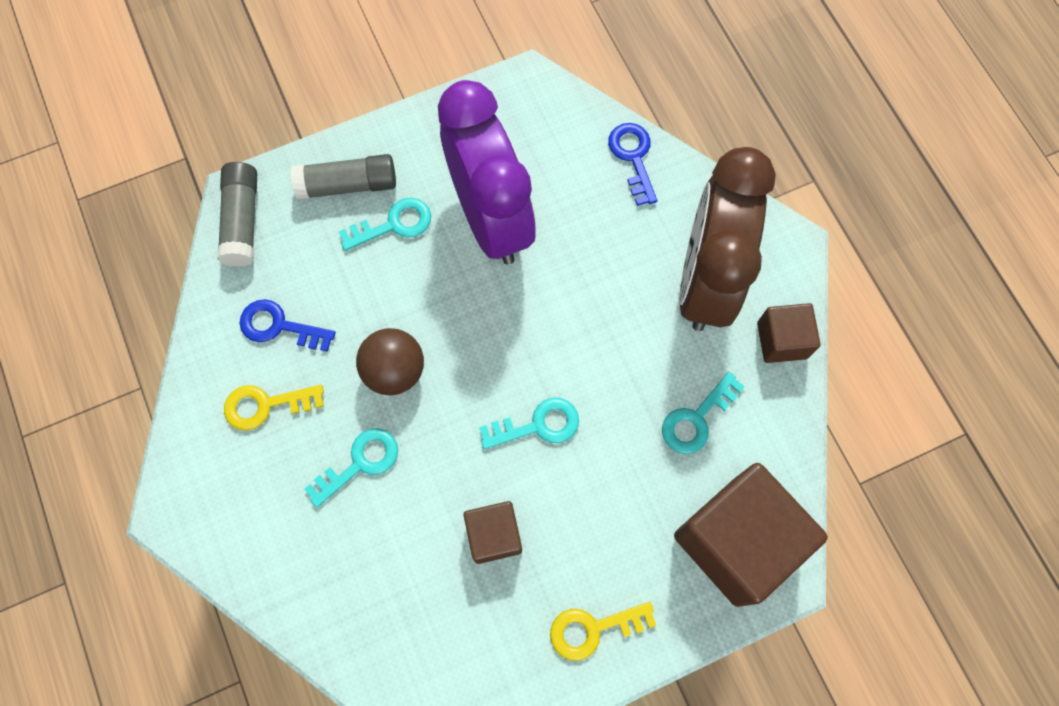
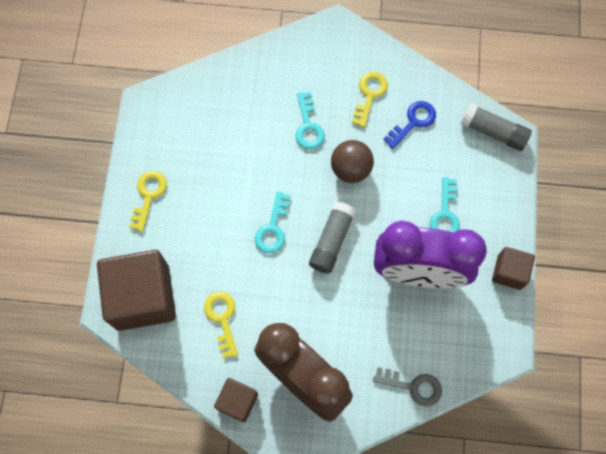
camera: 120 degrees right, 0 degrees up
grey glue stick [291,154,396,200] -> grey glue stick moved to [309,202,356,274]
brown cube [464,501,522,564] -> brown cube moved to [492,247,535,290]
blue key [608,123,657,206] -> grey key [373,367,442,407]
turquoise key [662,372,745,454] -> yellow key [204,292,238,358]

